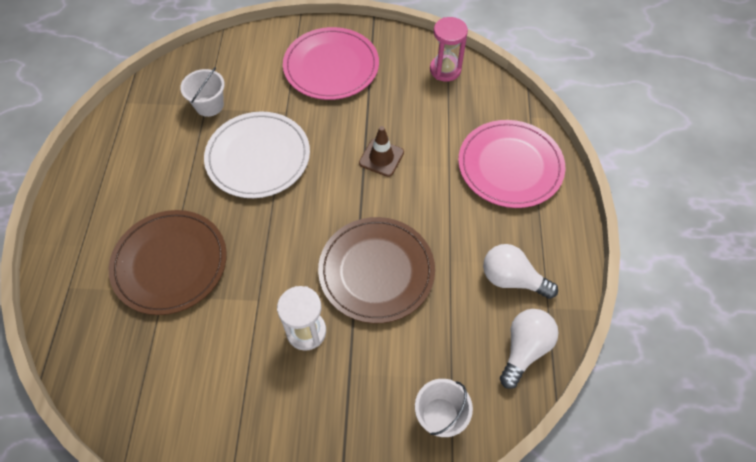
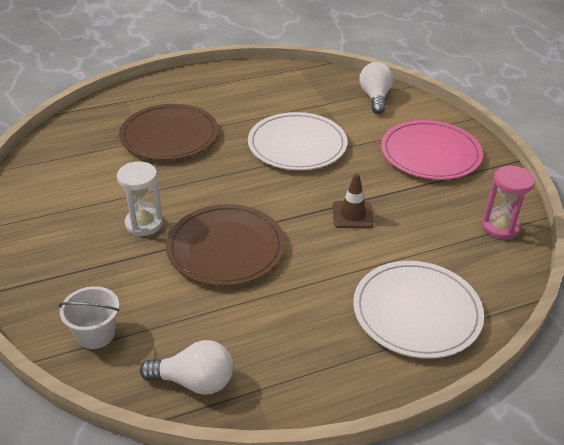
camera: 65 degrees right, 20 degrees down
white bucket [180,67,225,117] -> none
pink plate [458,120,565,208] -> white plate [353,261,484,359]
white light bulb [483,244,558,299] -> white light bulb moved to [359,62,393,114]

